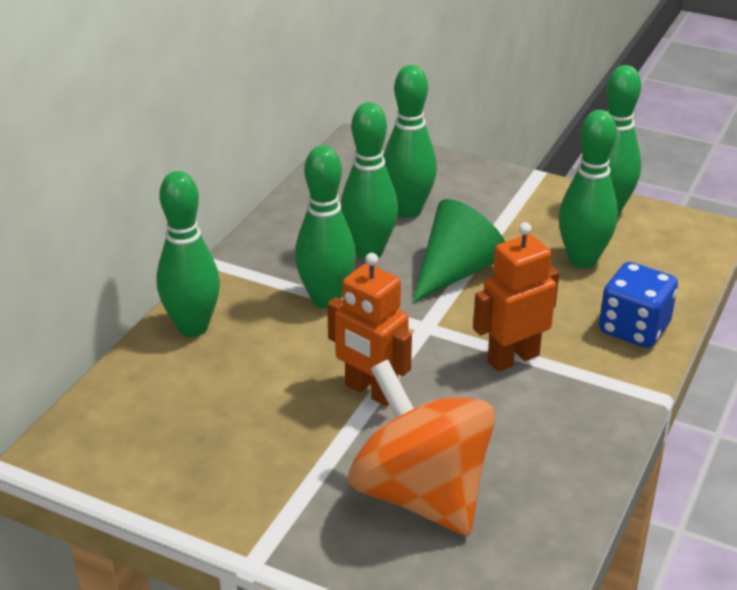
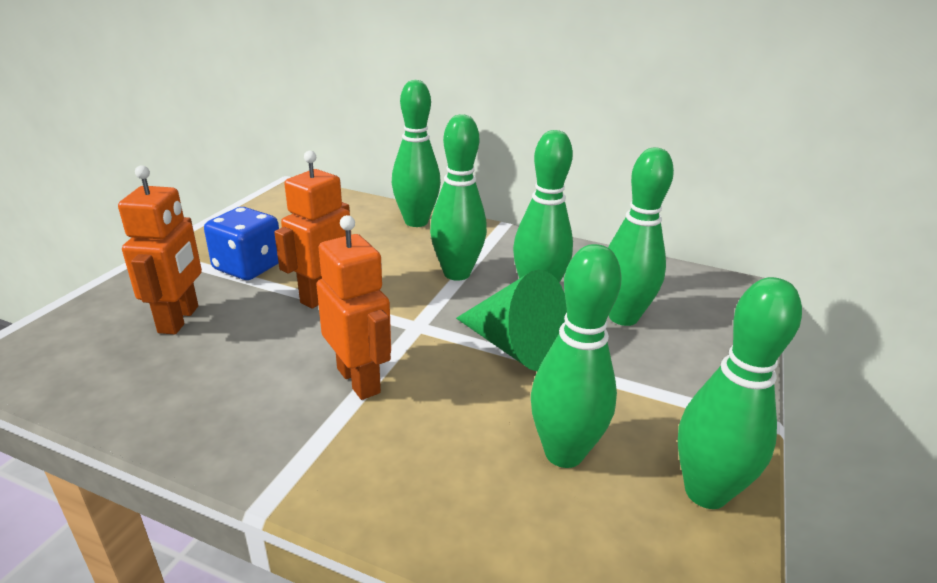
camera: 85 degrees right, 5 degrees down
orange spinning top [348,360,496,536] -> orange robot [118,165,202,334]
blue dice [599,262,678,348] -> blue dice moved to [204,207,279,280]

